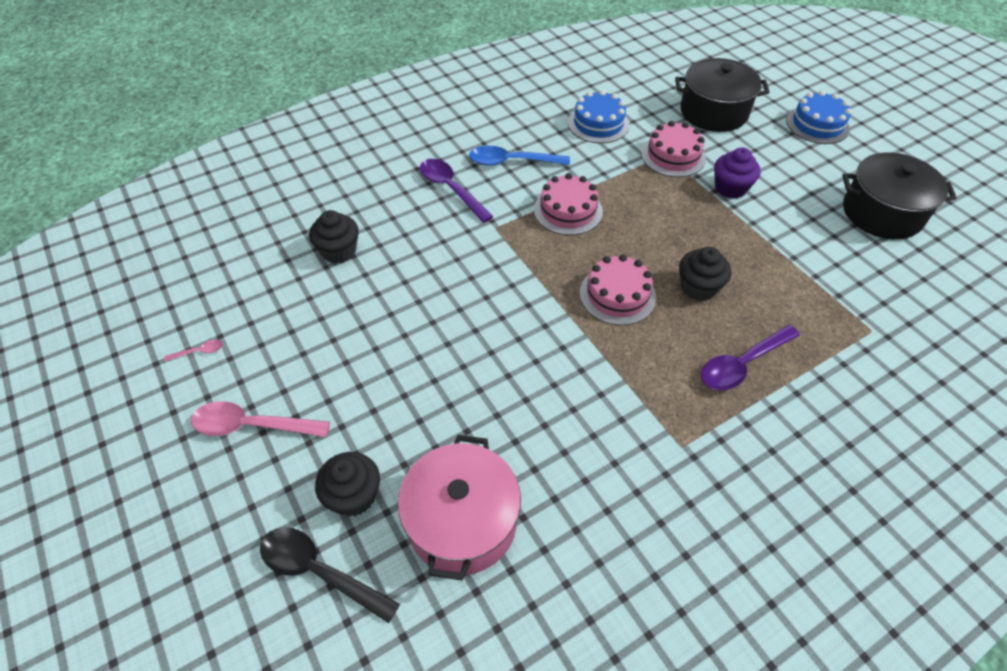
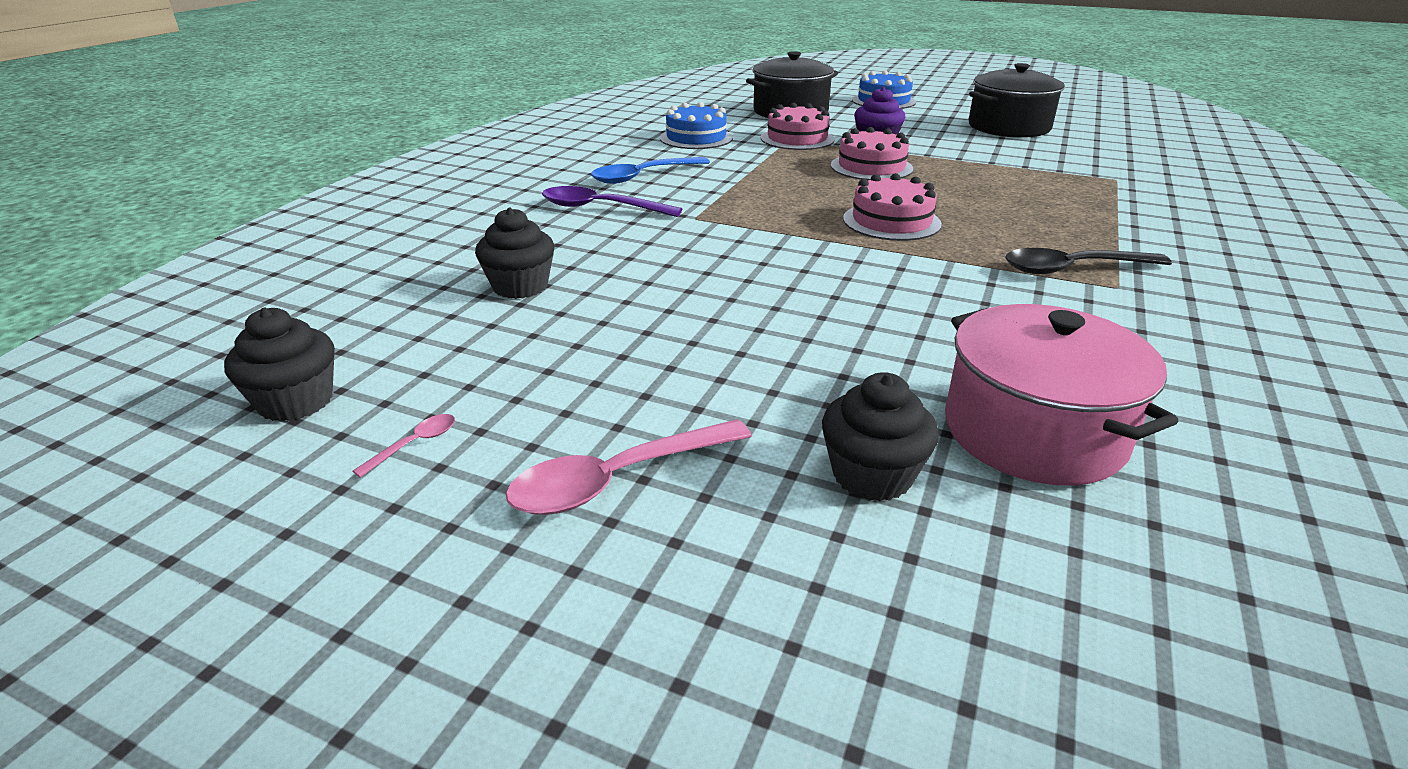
camera: 35 degrees left, 20 degrees down
black spoon [260,527,400,623] -> black spoon moved to [1005,248,1172,274]
pink cake [534,173,603,235] -> pink cake moved to [831,127,913,180]
black cupcake [679,247,731,301] -> black cupcake moved to [224,308,335,422]
purple spoon [701,325,800,390] -> none

